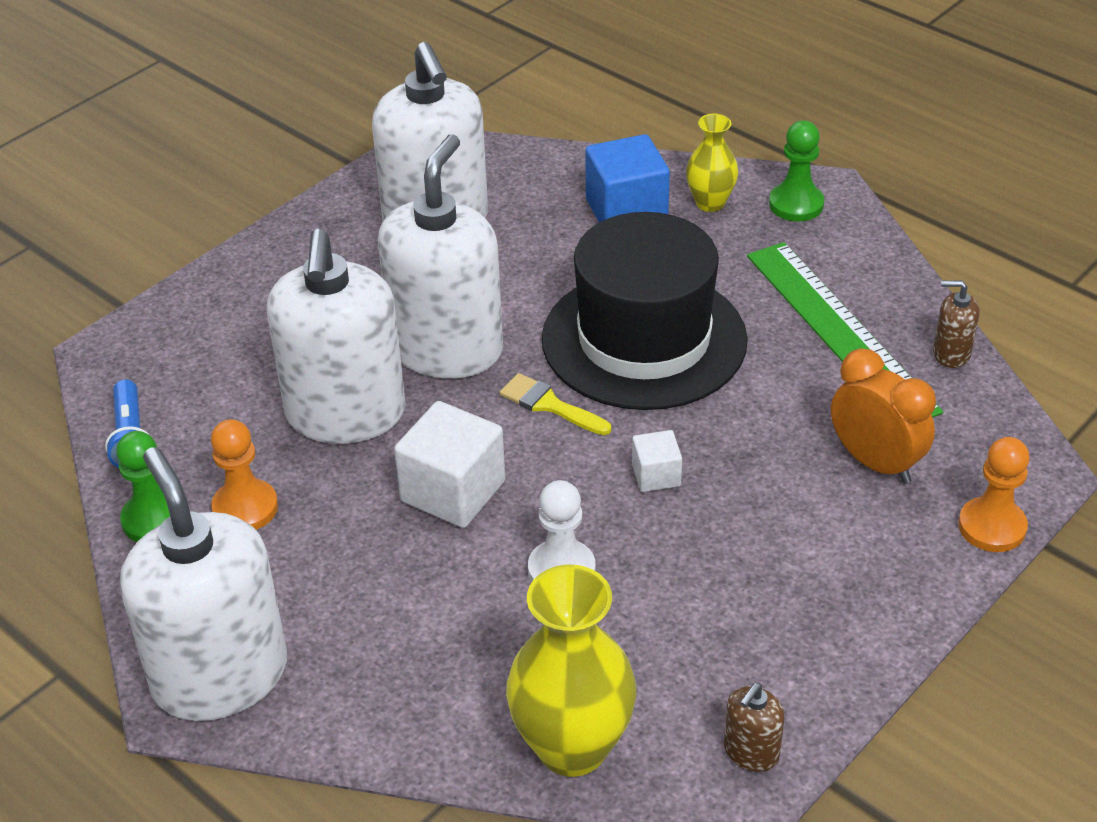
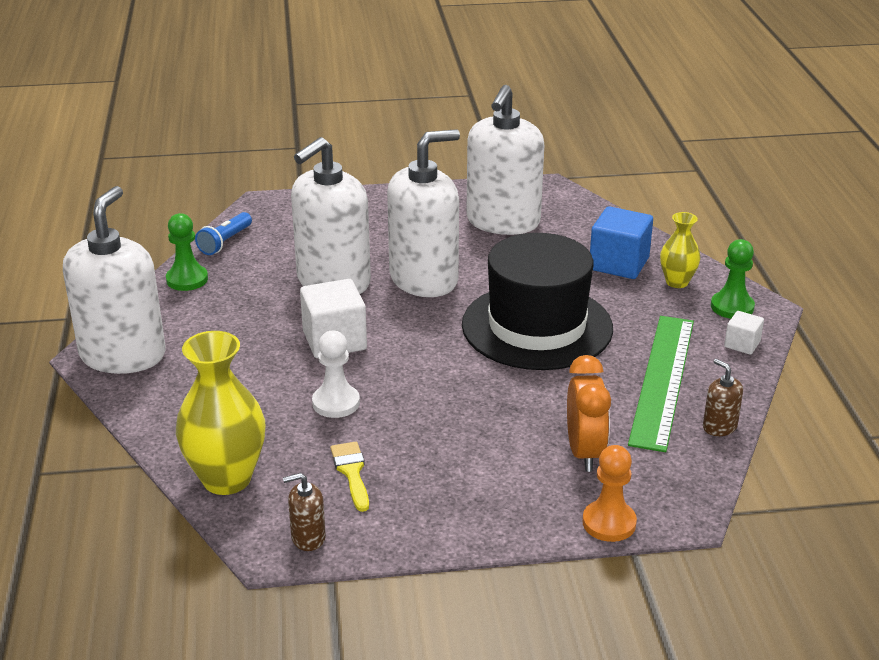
camera: 40 degrees right, 10 degrees down
orange pawn [211,419,278,530] -> none
yellow brush [499,373,611,435] -> yellow brush moved to [330,442,369,512]
white cube [632,430,682,492] -> white cube moved to [724,311,764,355]

